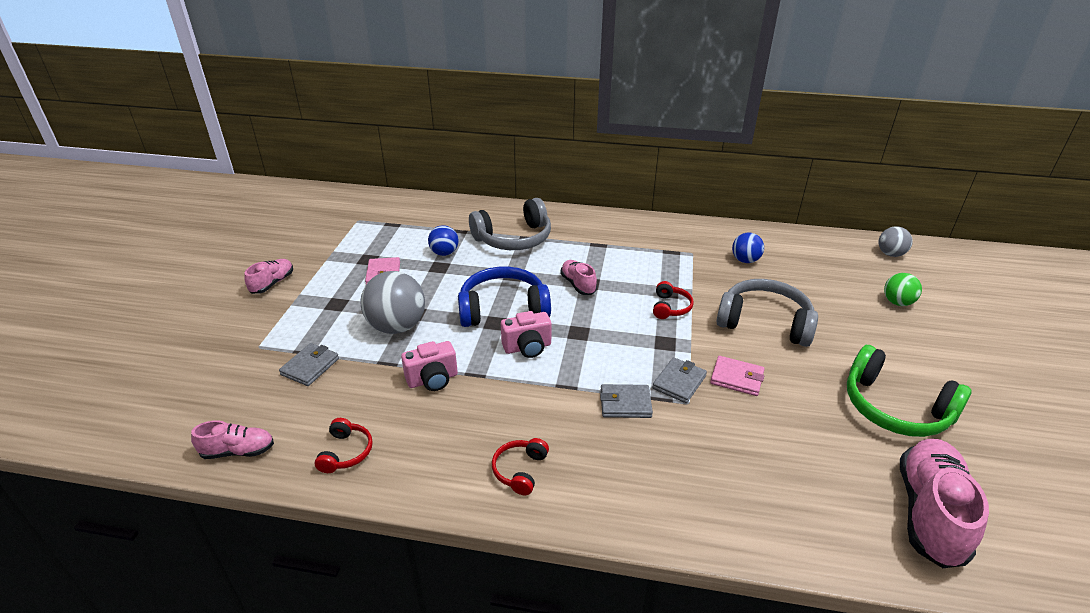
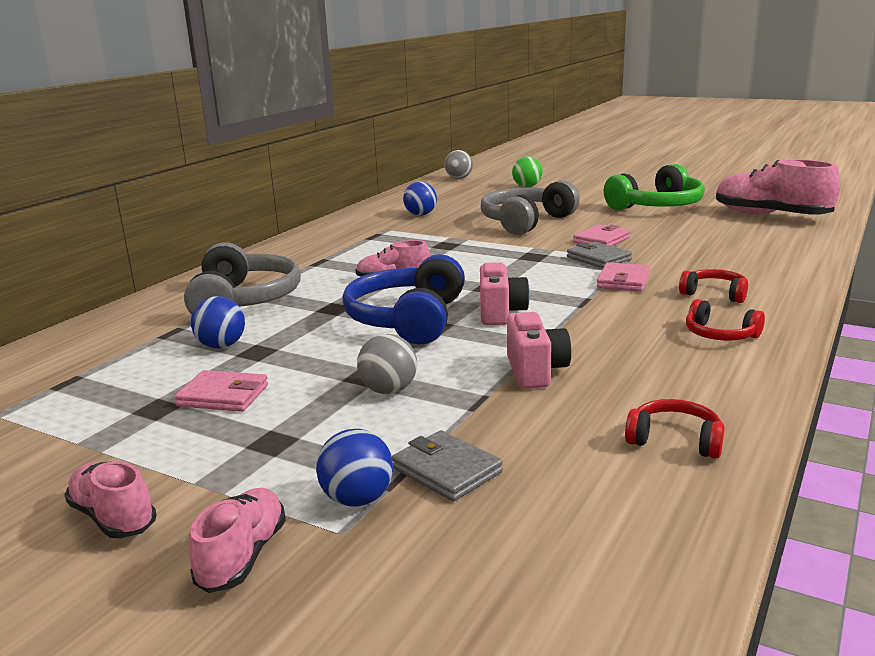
camera: 70 degrees left, 15 degrees down
pink shoe [191,420,274,459] -> pink shoe moved to [189,488,286,593]
grey ball [361,271,425,334] -> grey ball [357,334,417,394], size x0.56
grey wallet [600,384,653,418] -> pink wallet [597,262,650,292]
red headphones [653,281,694,319] -> red headphones moved to [679,269,748,303]
none -> blue ball [316,429,393,507]

